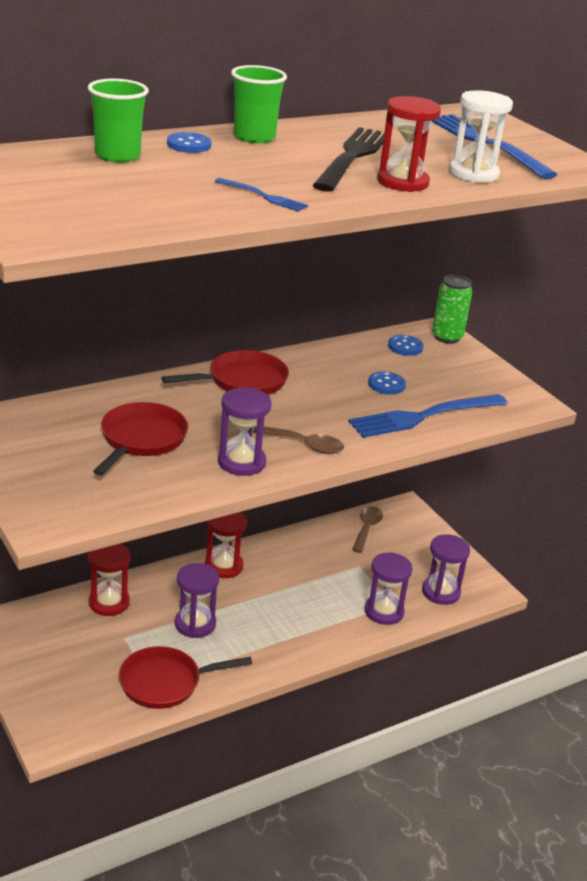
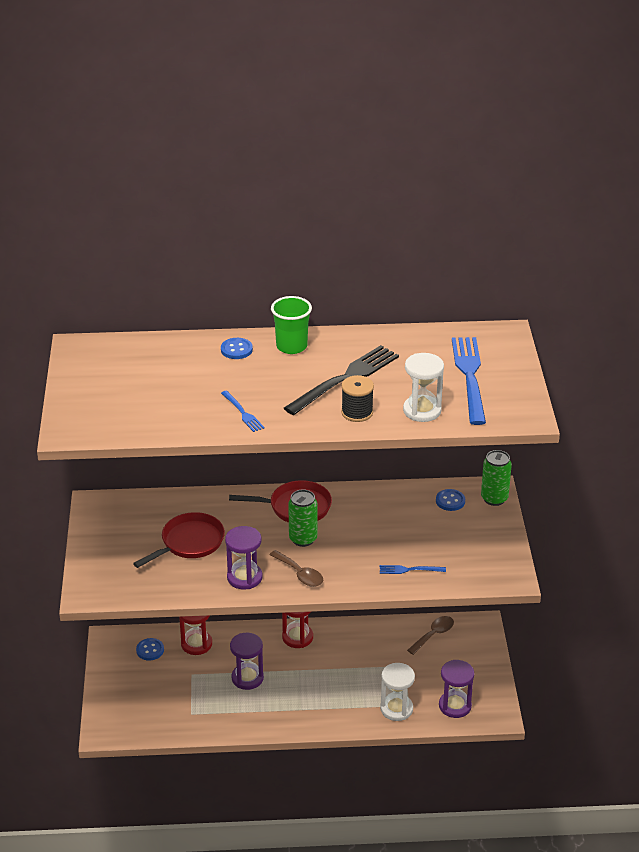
camera: 30 degrees right, 5 degrees up
green cup [88,79,149,163] -> none
red pan [119,646,252,709] -> none
blue fork [348,394,508,438] -> blue fork [380,565,446,574], size x0.48
purple hourglass [365,552,413,625] -> white hourglass [380,663,415,721]
blue button [368,371,406,395] -> blue button moved to [136,638,164,661]
red hourglass [378,96,441,192] -> black spool [341,375,374,422]
none -> green can [288,489,317,547]

